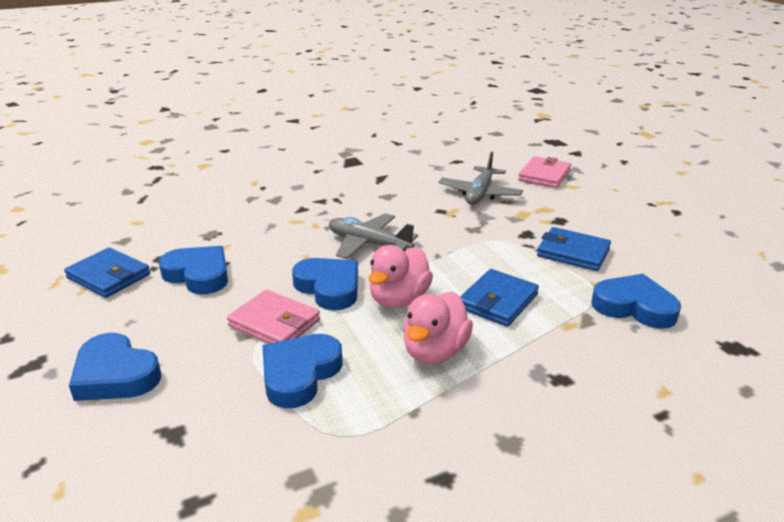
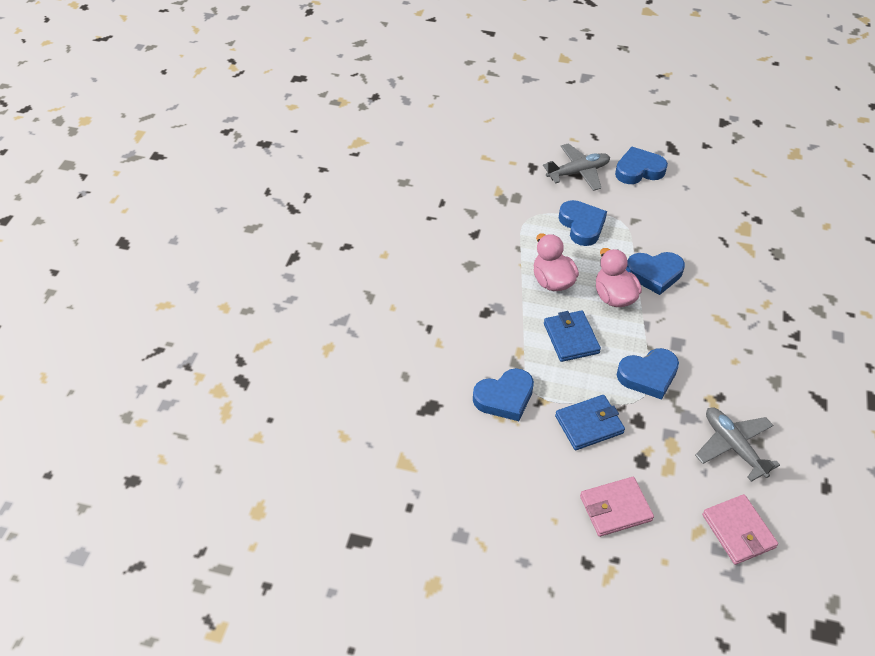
camera: 130 degrees right, 20 degrees up
blue wallet [64,248,150,298] -> none
blue heart [158,246,228,294] -> blue heart moved to [617,348,679,400]
pink wallet [227,289,320,344] -> pink wallet moved to [580,477,654,537]
grey plane [329,213,418,259] -> grey plane moved to [543,143,610,191]

